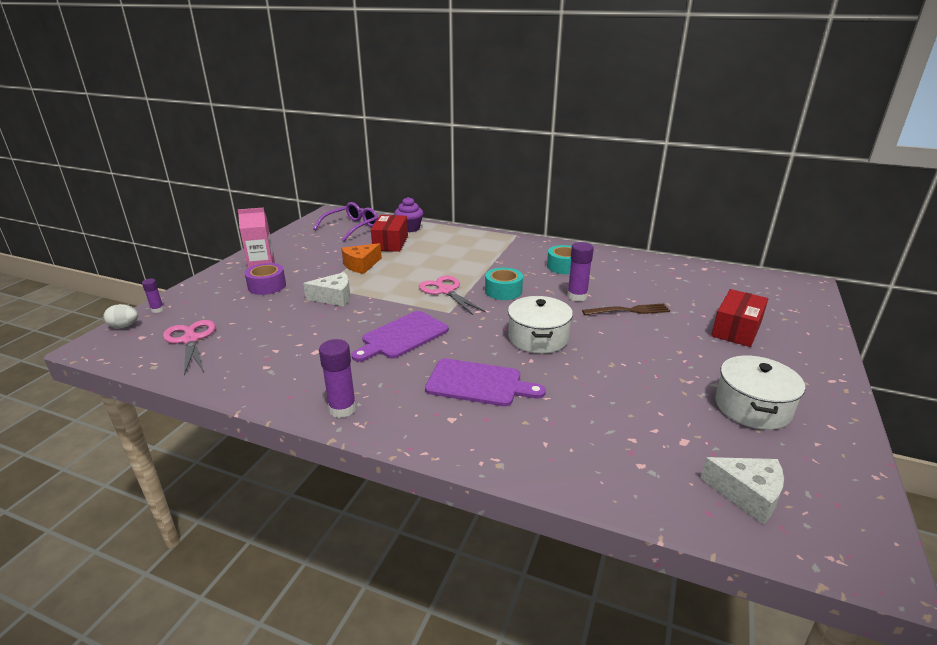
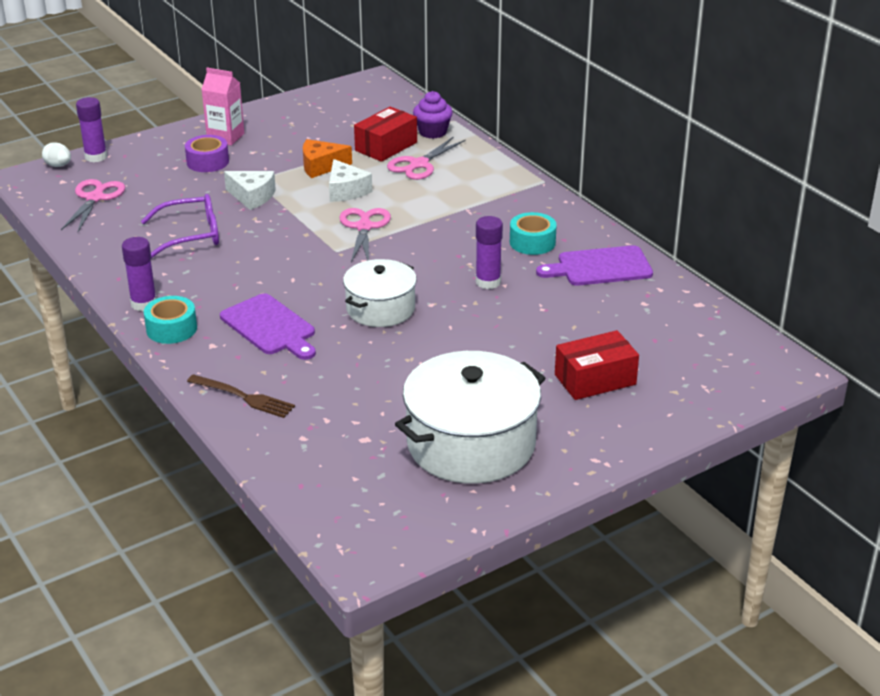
camera: 35 degrees right, 5 degrees up
purple glue stick [142,279,164,313] -> purple glue stick [76,97,107,162], size x1.77
purple glasses [313,202,378,241] -> purple glasses moved to [141,194,219,258]
purple cutting board [352,311,449,362] -> purple cutting board moved to [536,245,653,286]
turquoise tape [485,268,523,300] -> turquoise tape moved to [144,296,197,344]
brown fork [582,303,670,315] -> brown fork moved to [187,374,295,418]
white cheese [700,457,784,525] -> white cheese moved to [329,159,372,202]
white pot [715,356,805,430] -> white pot [395,351,545,484], size x1.64
none -> pink scissors [387,136,466,180]

